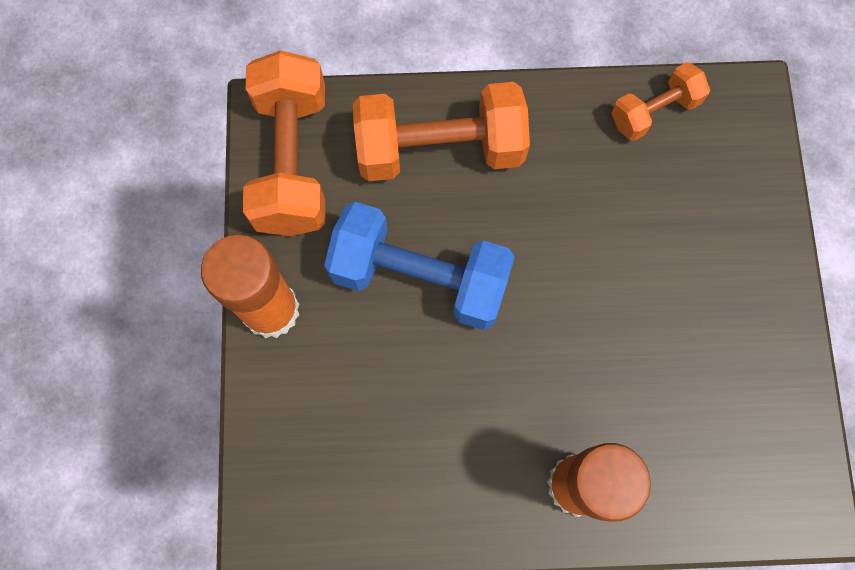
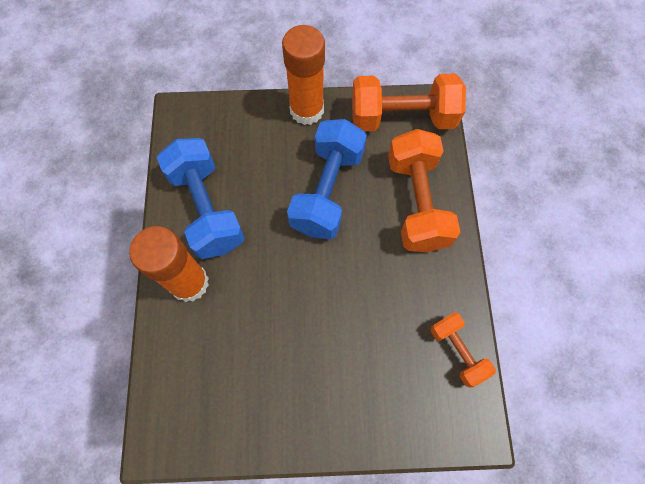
camera: 90 degrees right, 5 degrees down
none -> blue dumbbell [157,138,245,259]

